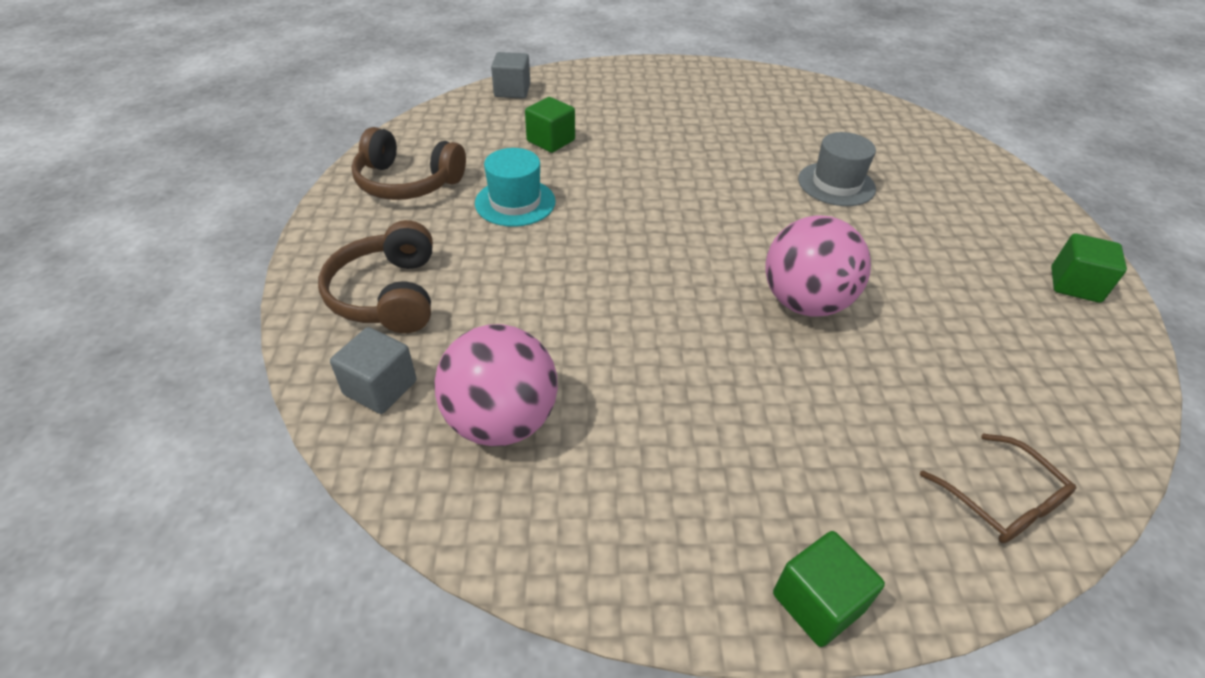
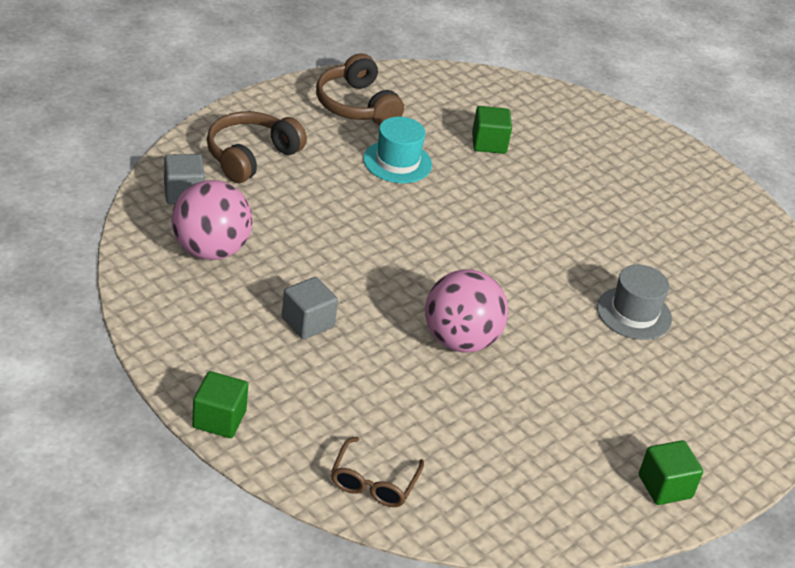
camera: 45 degrees right, 5 degrees down
grey cube [491,52,530,99] -> grey cube moved to [282,277,338,339]

